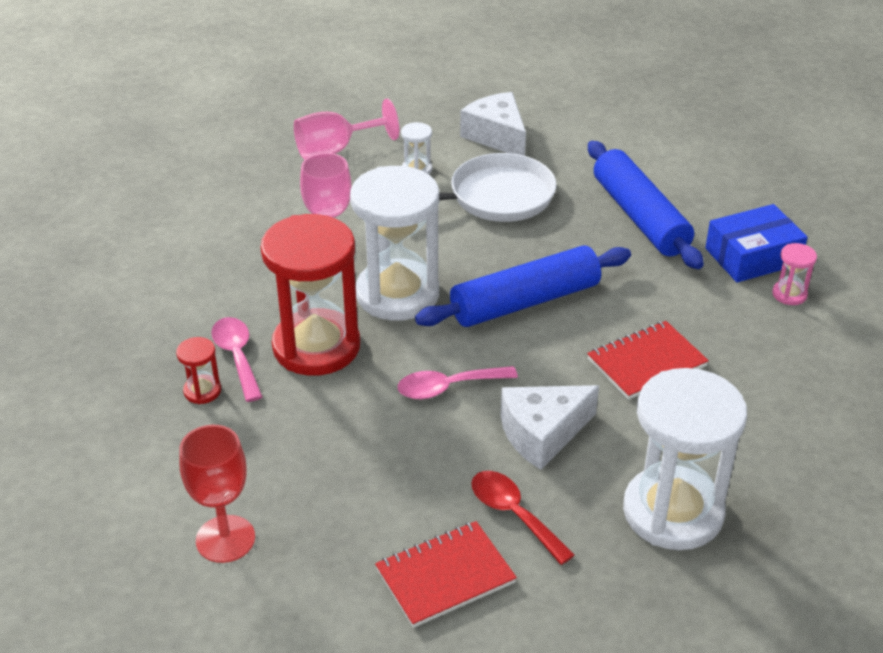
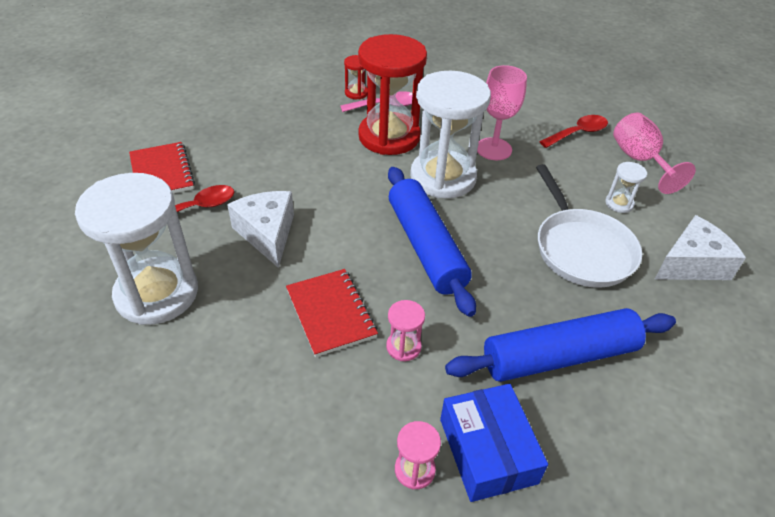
camera: 95 degrees right, 5 degrees up
red goblet [179,425,255,563] -> none
pink spoon [398,366,518,399] -> none
none -> pink hourglass [386,300,425,361]
none -> red spoon [539,115,608,148]

